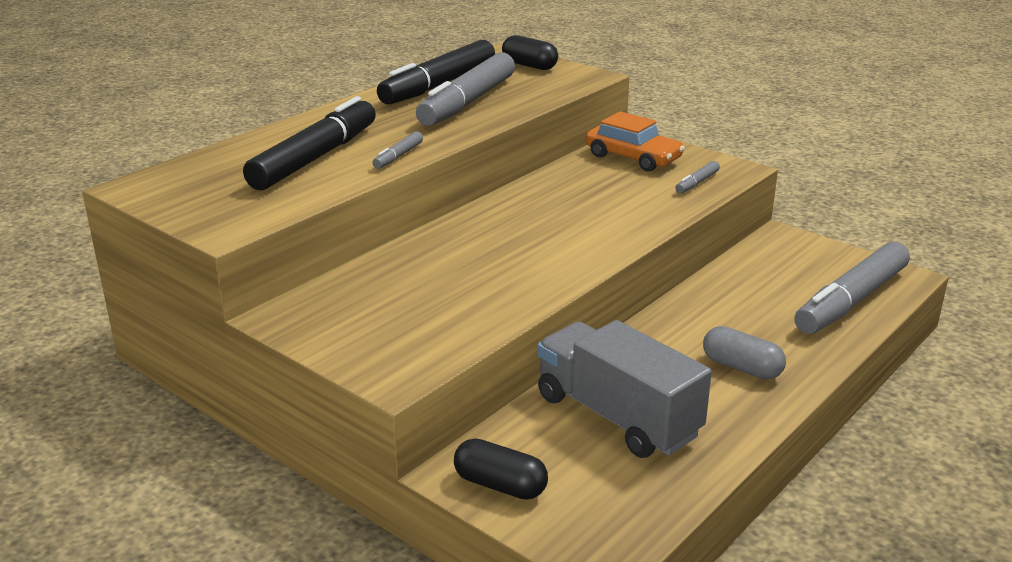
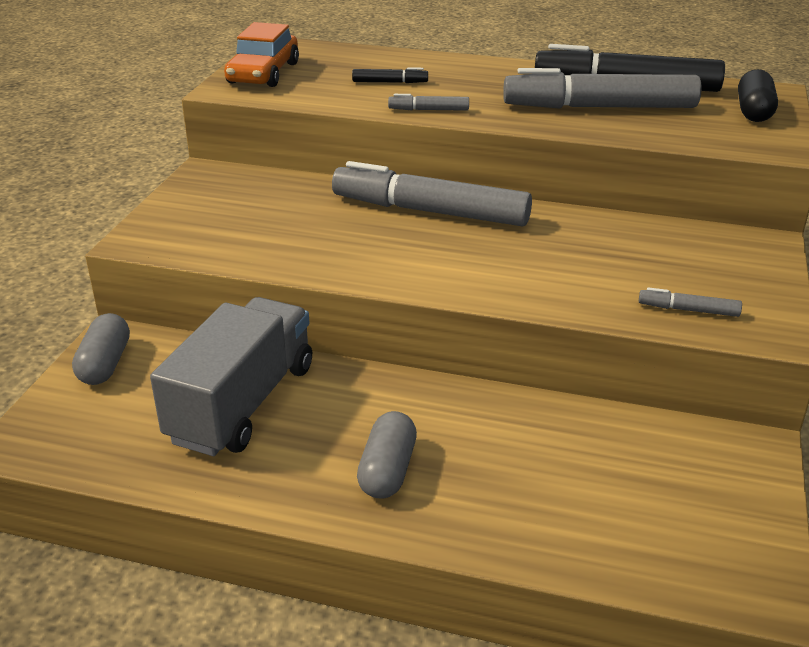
camera: 65 degrees right, 5 degrees up
black marker [243,96,376,190] -> black marker [352,67,428,83], size x0.42
black capsule [454,438,548,500] -> grey capsule [72,313,130,385]
orange car [586,111,685,172] -> orange car moved to [224,22,299,87]
grey marker [794,242,910,334] -> grey marker moved to [332,161,532,227]

